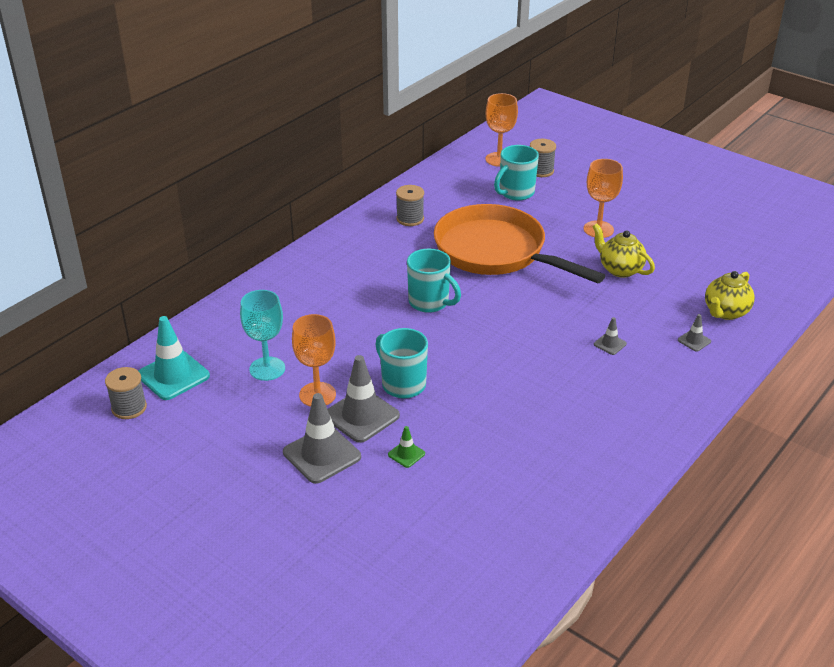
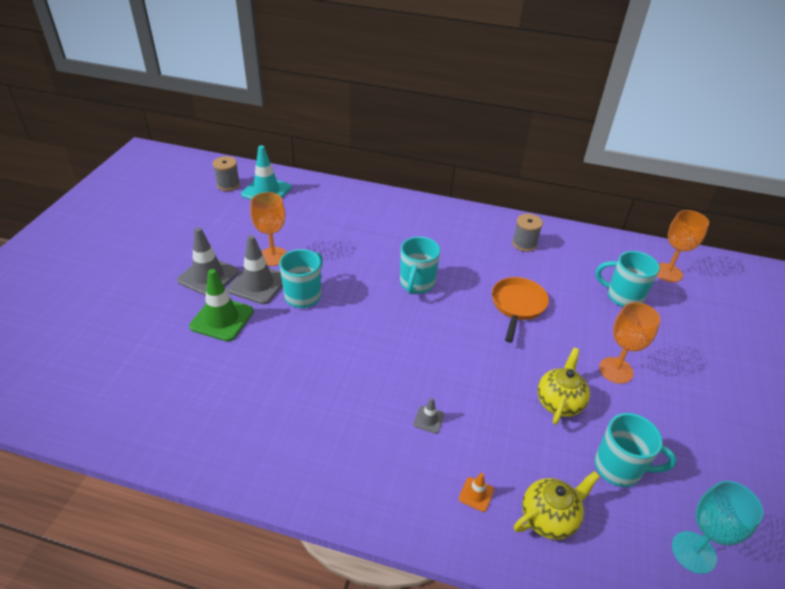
camera: 65 degrees right, 5 degrees up
turquoise goblet [240,290,285,381] -> turquoise goblet moved to [672,481,763,574]
green traffic cone [388,426,425,468] -> green traffic cone [189,269,254,341], size x2.12
orange pan [434,204,605,283] -> orange pan [492,277,549,343], size x0.53
grey spool [530,139,556,177] -> none
grey traffic cone [678,314,711,352] -> orange traffic cone [459,473,494,512]
yellow teapot [705,271,755,320] -> yellow teapot turned 135 degrees clockwise [514,471,600,540]
none -> turquoise mug [594,413,677,487]

